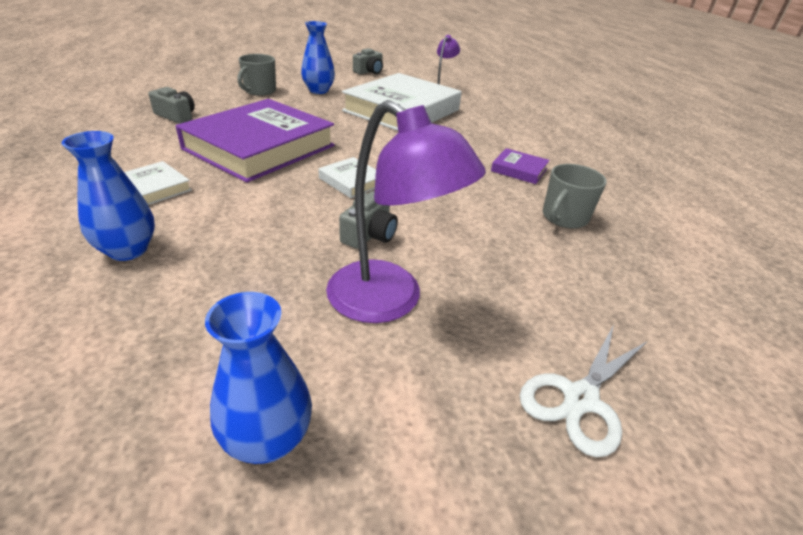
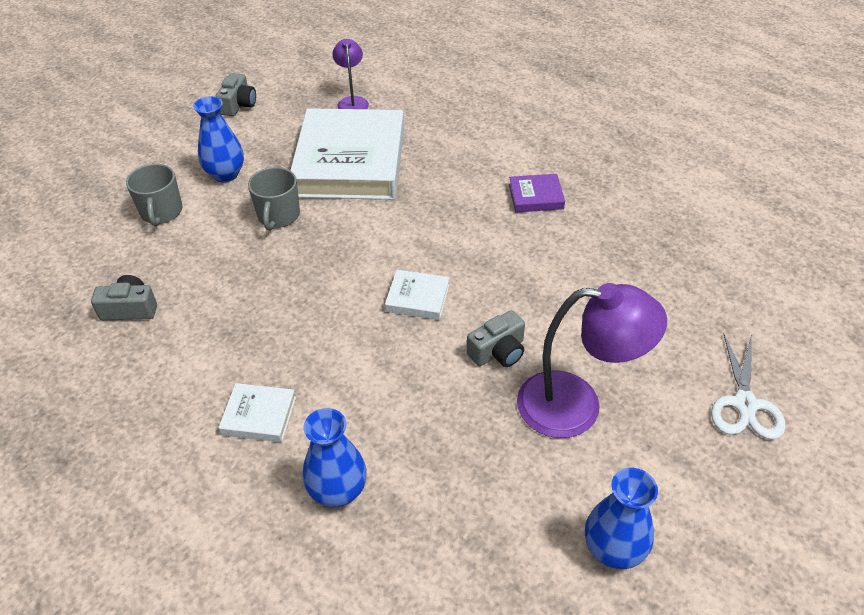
camera: 30 degrees left, 10 degrees up
purple book [175,99,335,183] -> none
grey camera [339,191,398,249] -> grey camera turned 60 degrees clockwise [467,310,525,367]
grey mug [543,164,607,229] -> grey mug moved to [248,167,300,231]

